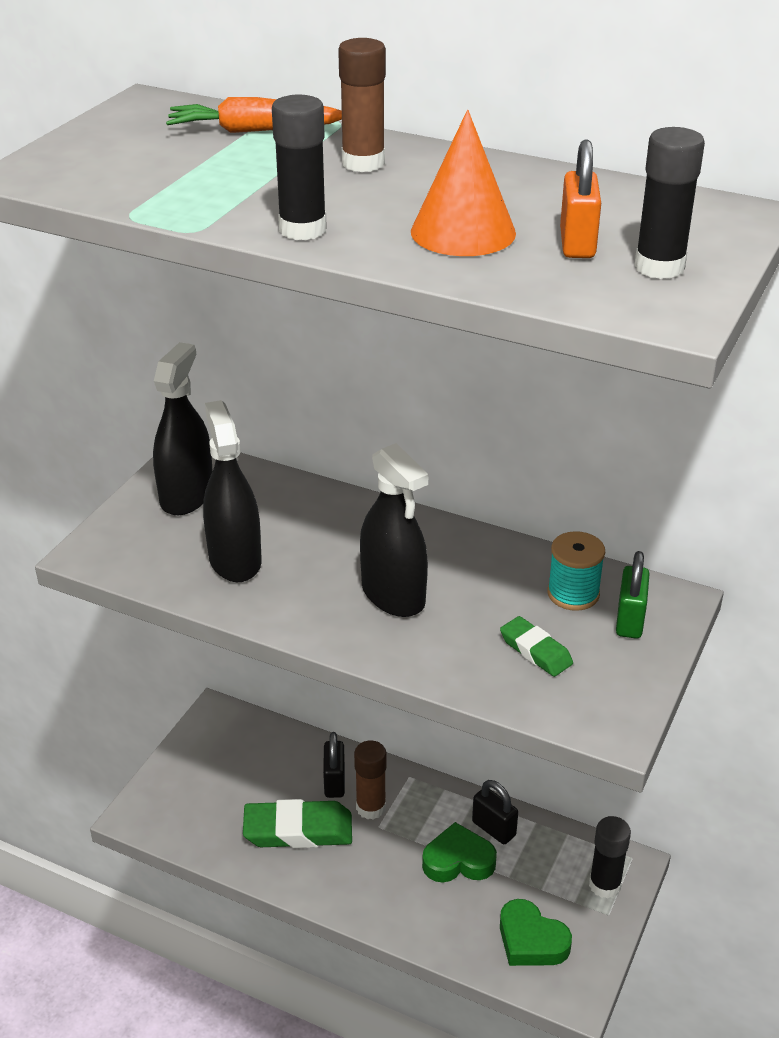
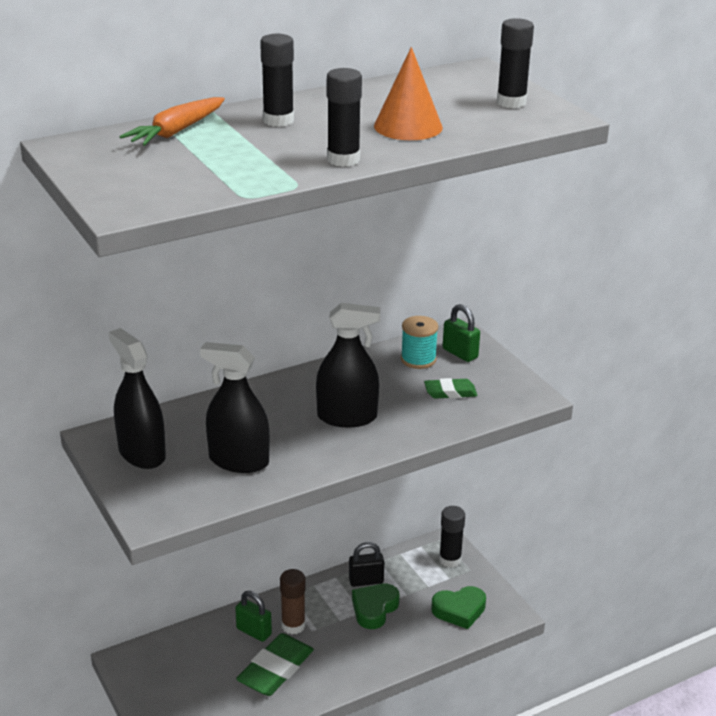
camera: 55 degrees left, 5 degrees down
black padlock [323,732,345,798] -> green padlock [235,591,272,642]
brown glue stick [338,38,386,172] -> black glue stick [260,34,294,127]
orange padlock [560,140,601,258] -> none

